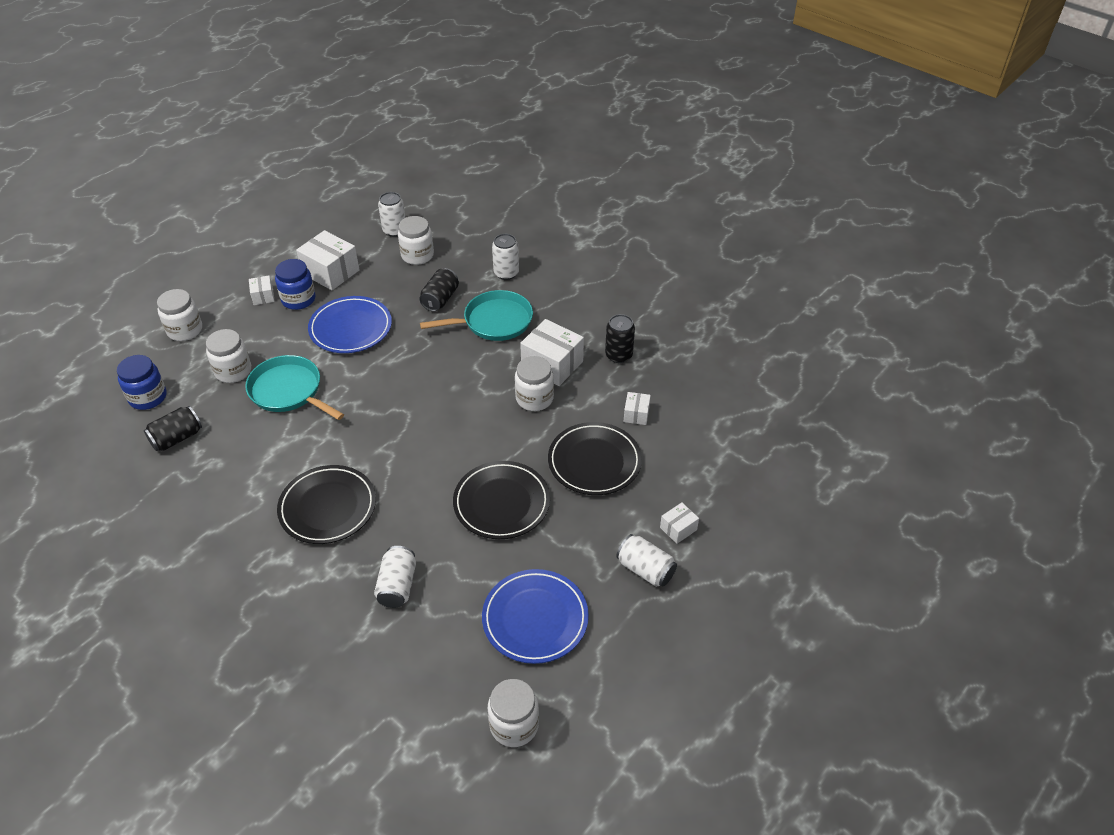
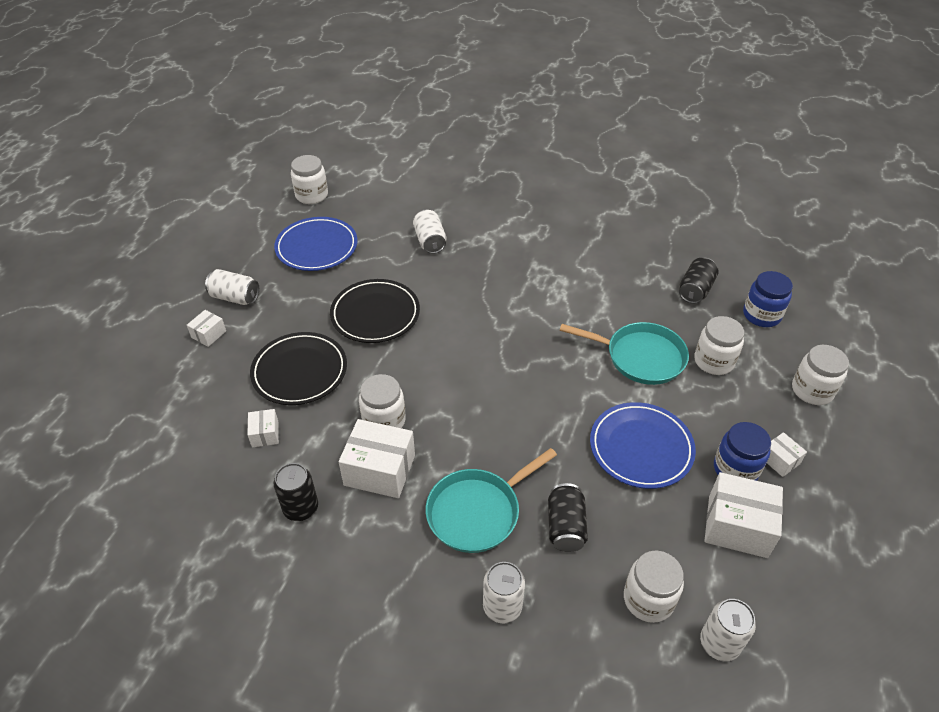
camera: 160 degrees right, 0 degrees up
black plate [277,465,376,544] -> none

